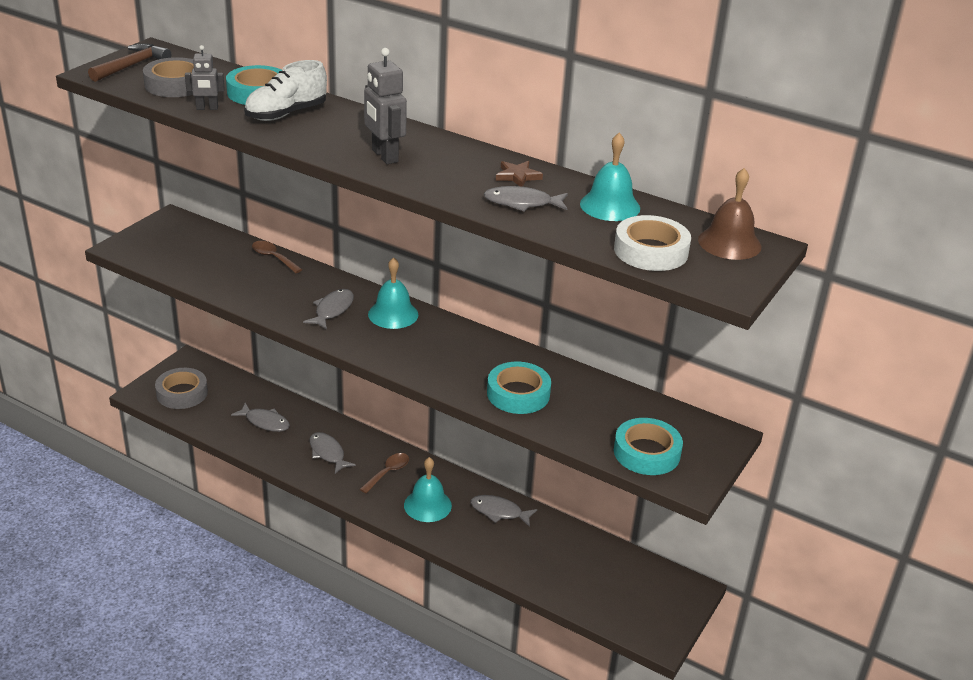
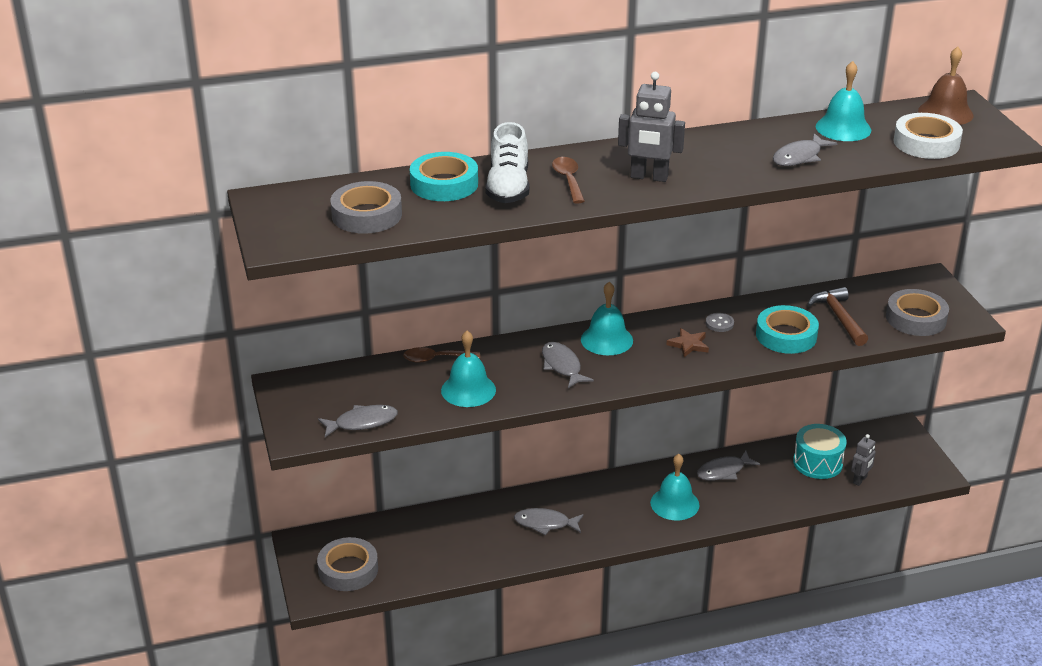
camera: 45 degrees left, 0 degrees up
brown hammer [88,43,171,82] -> brown hammer moved to [807,287,868,346]
grey robot [185,45,225,110] -> grey robot moved to [851,434,876,486]
grey fish [231,403,290,432] -> grey fish moved to [318,405,398,437]
brown spoon [360,453,409,493] -> brown spoon moved to [552,157,585,204]
brown star [496,161,543,187] -> brown star moved to [667,328,709,357]
turquoise tape [614,418,683,475] -> grey tape [886,289,949,336]
none -> turquoise bell [441,331,496,407]
none -> grey button [706,313,734,332]
none -> turquoise drum [793,424,847,479]

